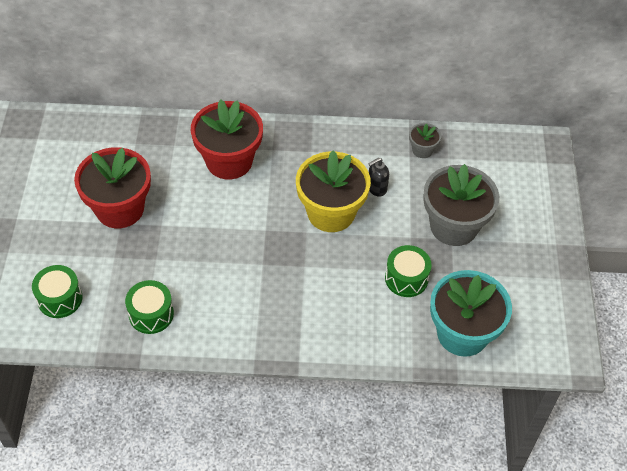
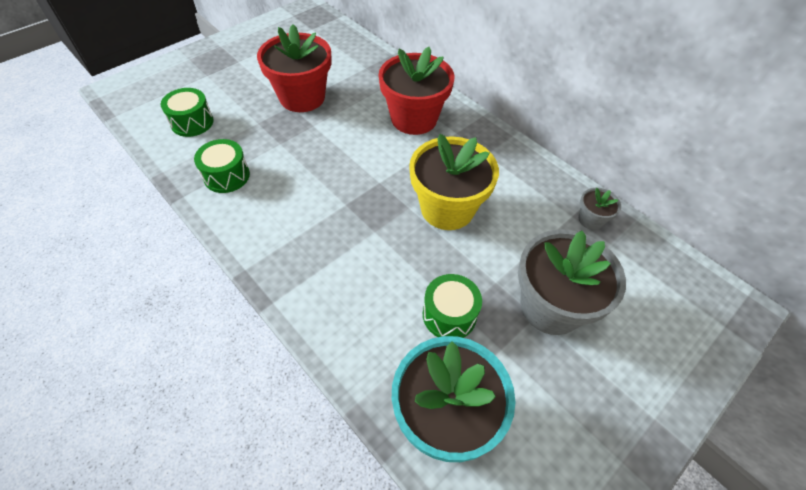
camera: 45 degrees right, 0 degrees up
black soap dispenser [368,158,389,197] -> none

